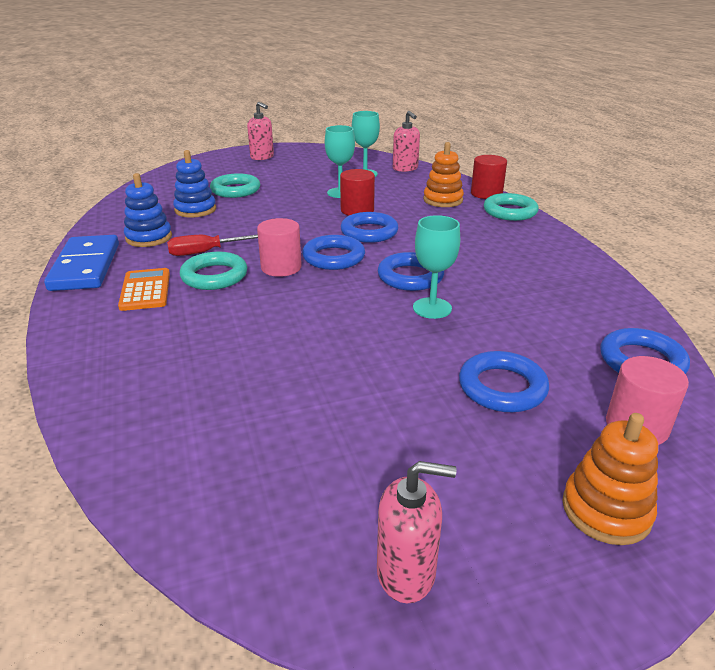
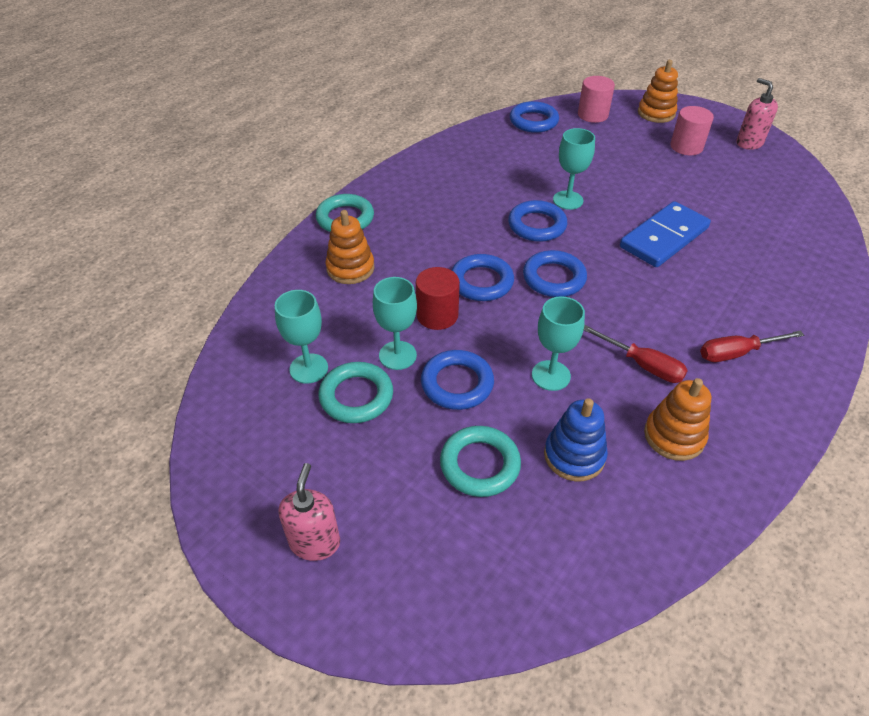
camera: 125 degrees left, 15 degrees up
blue domino [44,235,119,291] -> blue domino moved to [620,201,711,267]
orange calculator [118,268,170,311] -> red screwdriver [700,331,804,362]
blue stacking toy [124,173,172,247] -> orange stacking toy [644,378,711,461]
turquoise ring [180,252,247,290] -> turquoise ring moved to [319,362,393,423]
pink cylinder [257,218,302,277] -> pink cylinder moved to [670,106,714,155]
pink soap dispenser [393,111,420,172] -> none
blue ring [459,351,549,412] -> blue ring moved to [421,350,494,410]
red cylinder [471,155,507,199] -> none
none -> turquoise goblet [532,296,585,391]

